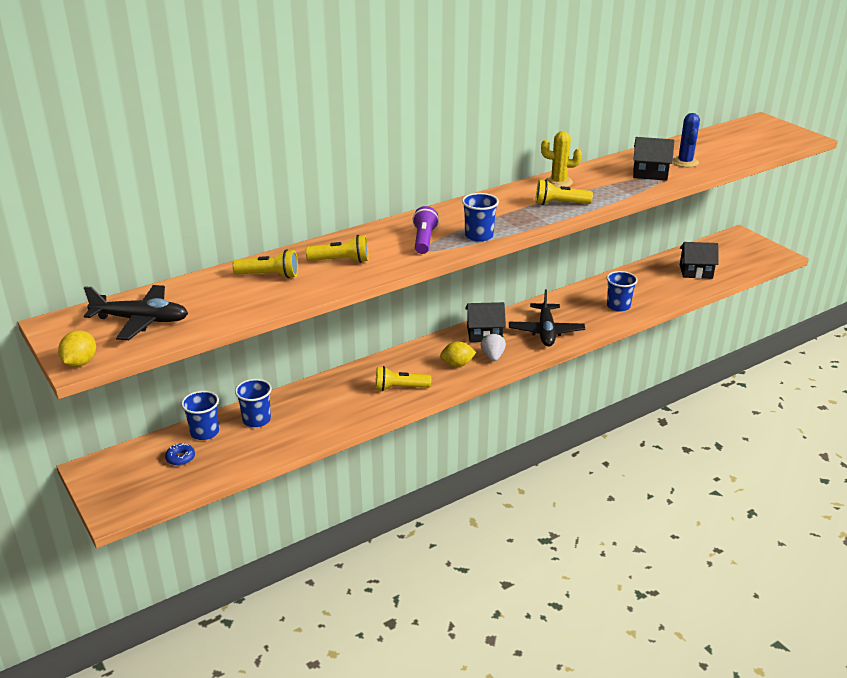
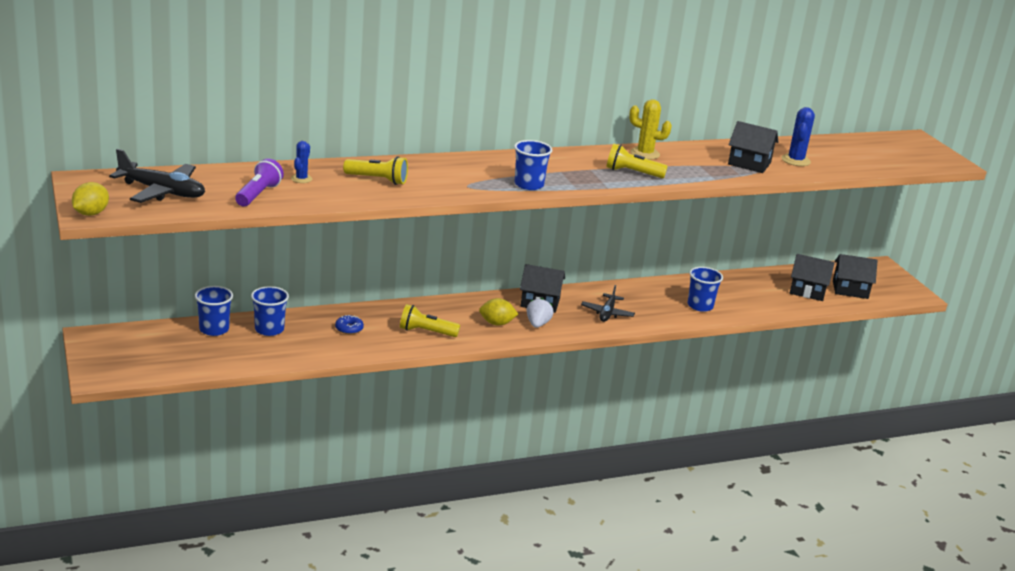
camera: 10 degrees right, 5 degrees down
blue donut [165,443,195,466] -> blue donut moved to [335,315,364,334]
yellow flashlight [233,249,298,278] -> blue cactus [291,141,312,183]
purple flashlight [412,206,439,254] -> purple flashlight moved to [235,158,284,206]
black plane [509,289,585,347] -> black plane [581,285,635,322], size x0.65
none -> black house [833,254,878,299]

